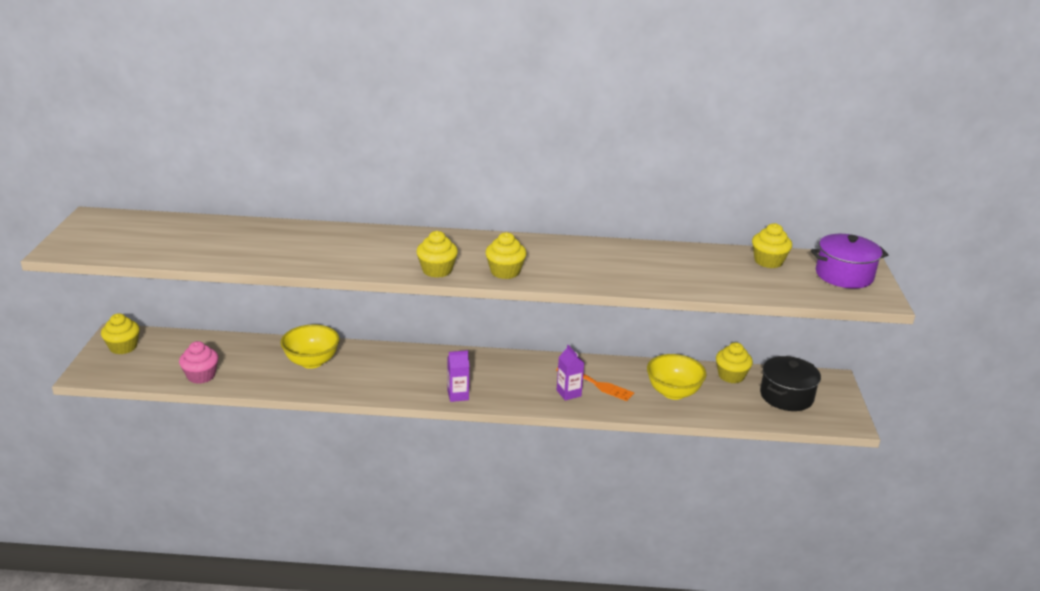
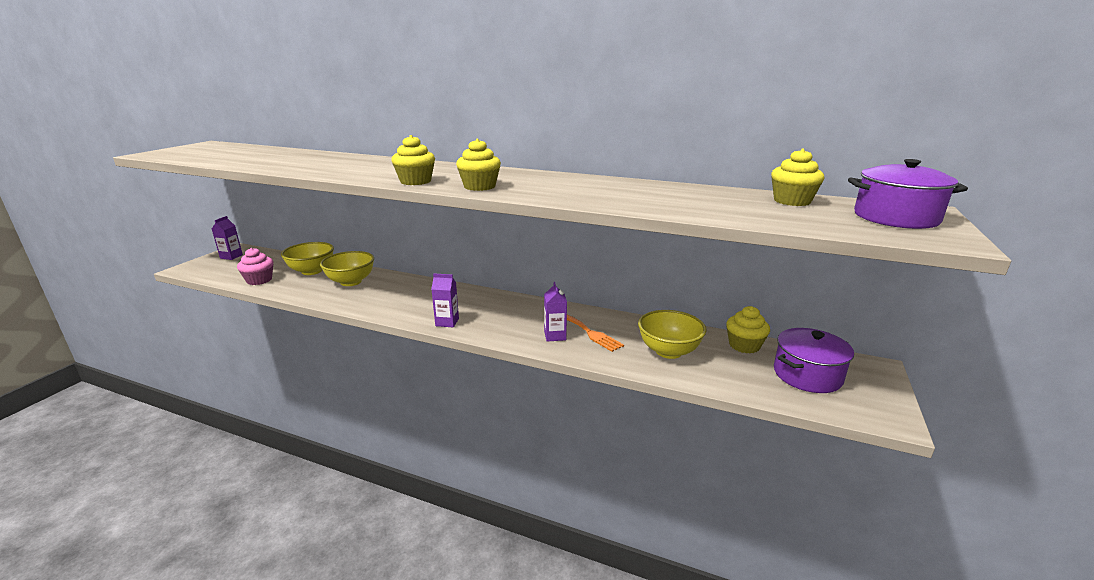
camera: 20 degrees right, 5 degrees down
yellow cupcake [101,313,140,354] -> purple carton [212,216,243,260]
black pot [760,356,821,411] -> purple pot [774,328,854,393]
none -> yellow bowl [281,242,334,275]

